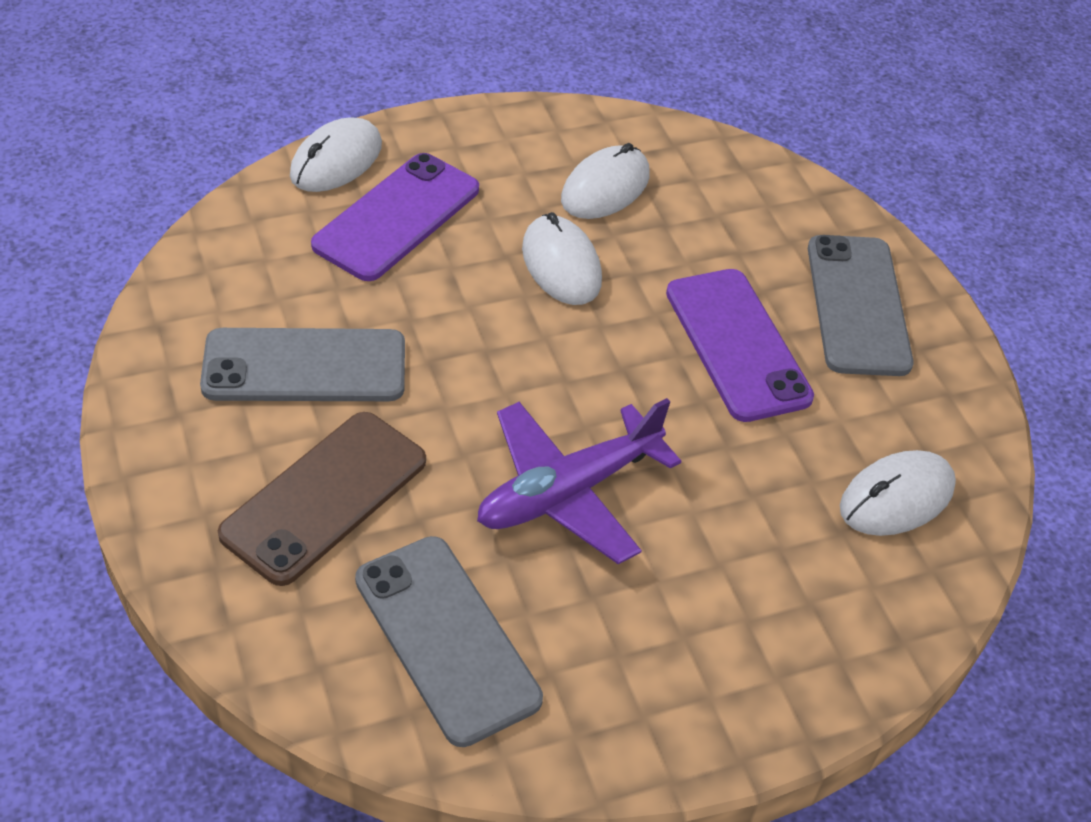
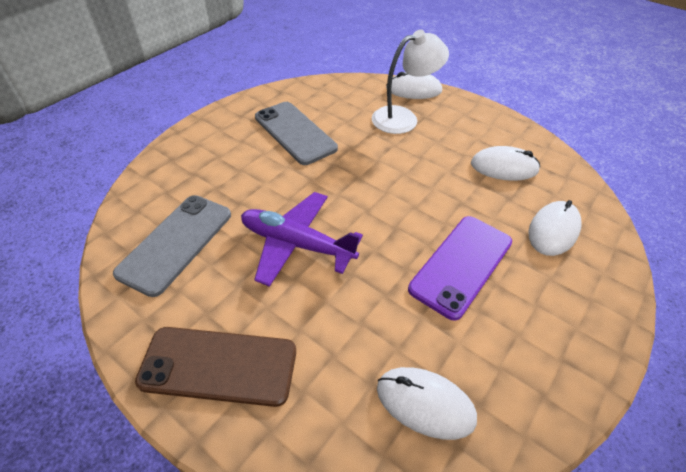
camera: 60 degrees right, 0 degrees up
brown phone [218,412,426,586] -> brown phone moved to [135,327,296,407]
purple phone [311,153,479,281] -> white lamp [372,30,449,134]
white mouse [522,212,602,305] -> white mouse moved to [528,200,582,256]
grey phone [808,235,914,376] -> none

